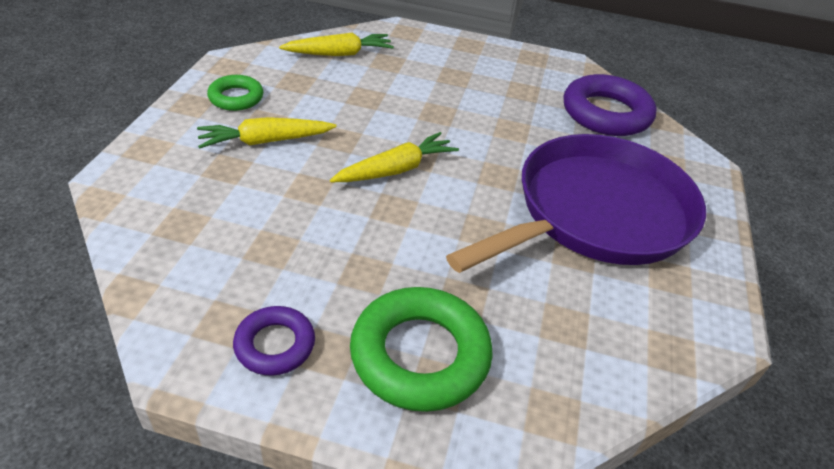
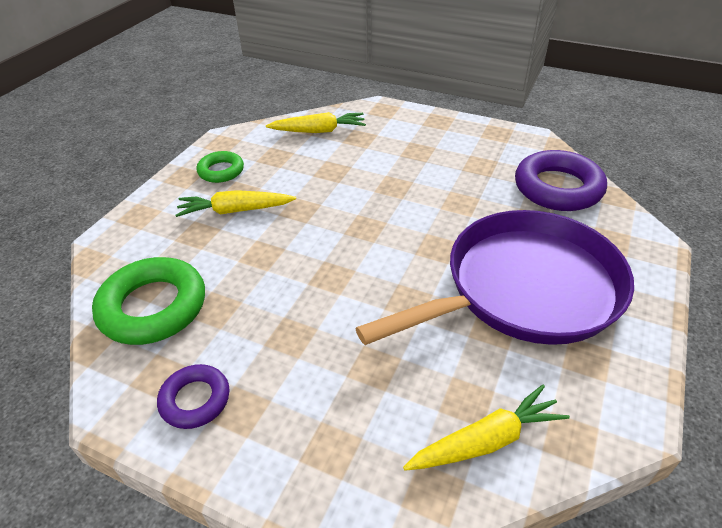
camera: 15 degrees right, 0 degrees up
yellow carrot [330,132,459,182] -> yellow carrot moved to [403,385,570,471]
green ring [350,287,493,412] -> green ring moved to [92,257,205,345]

